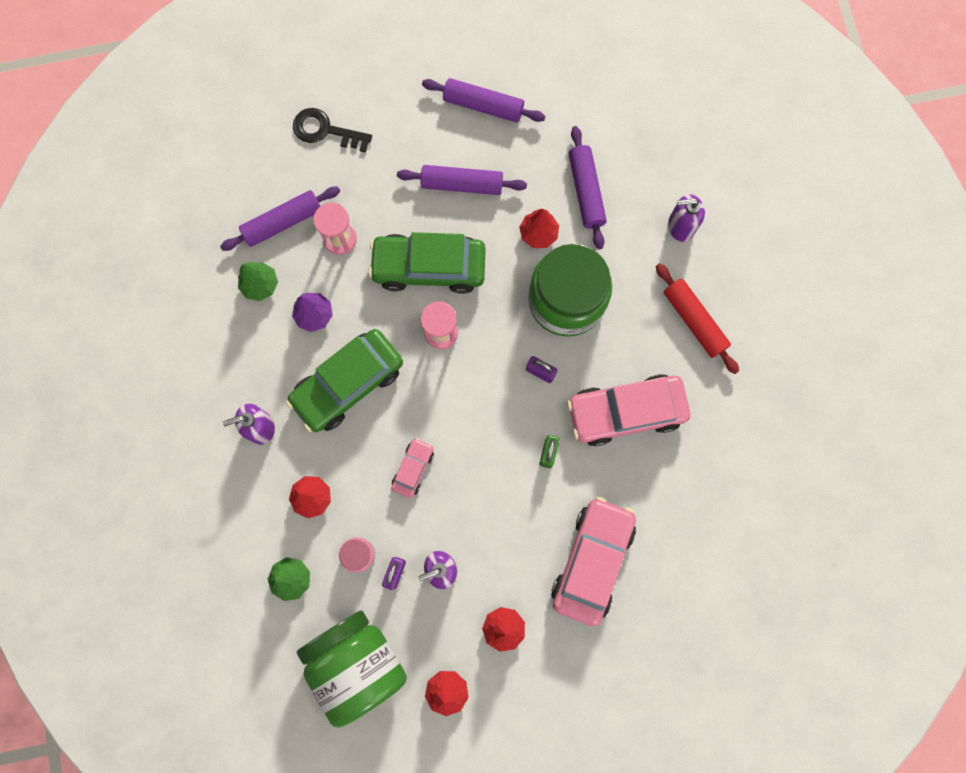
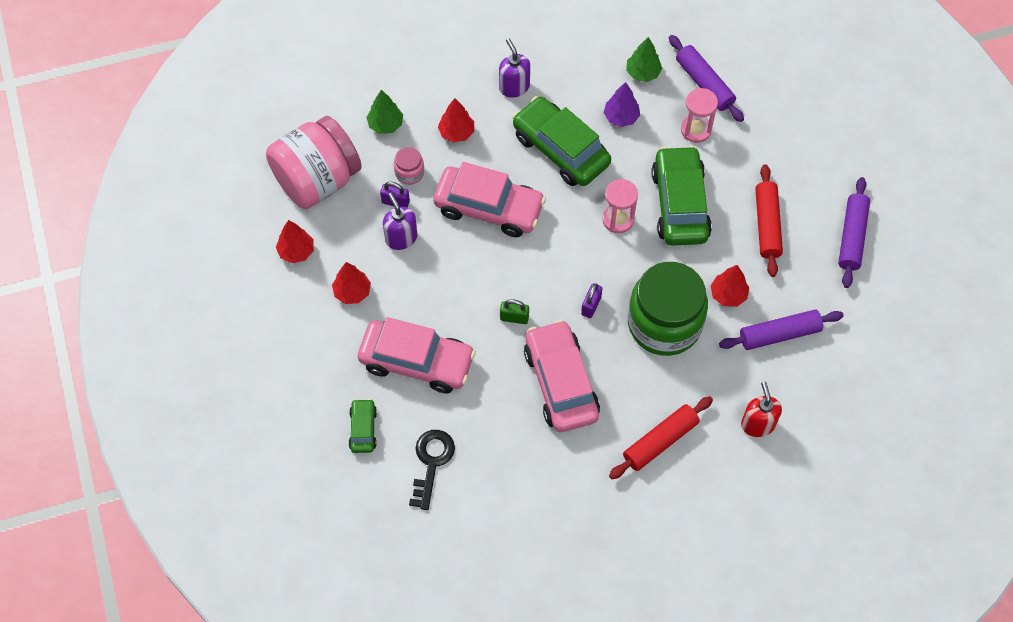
camera: 85 degrees right, 15 degrees down
black key [293,108,372,153] -> black key moved to [409,430,455,510]
green jar [297,610,407,728] -> pink jar [266,116,362,209]
pink car [391,438,434,498] -> pink car [433,162,546,237], size x2.05
purple rolling pin [397,165,527,195] -> red rolling pin [756,164,783,277]
purple soap dispenser [668,194,705,242] -> red soap dispenser [741,382,782,437]
none -> green car [349,399,377,453]

